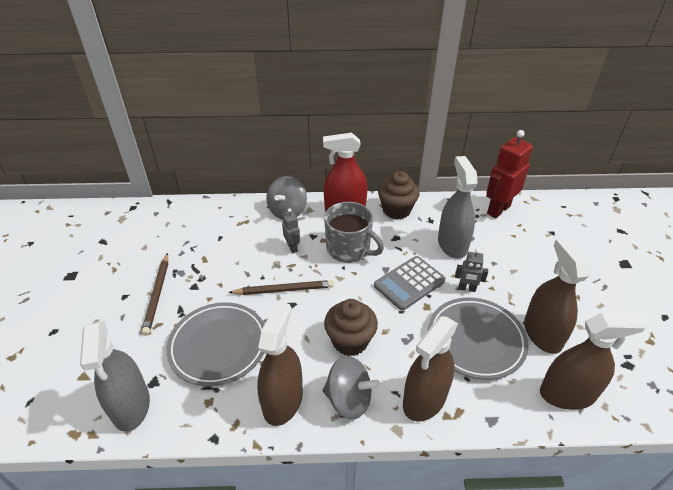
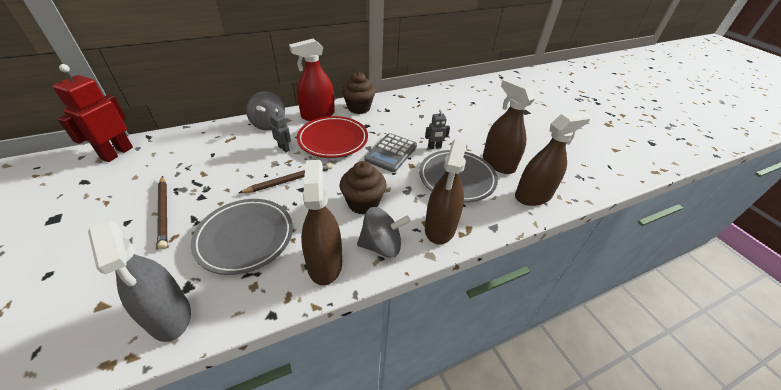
camera: 25 degrees left, 0 degrees up
grey mug [324,202,384,263] -> red plate [297,116,368,158]
grey spray bottle [438,156,478,259] -> none
red robot [486,130,533,218] -> red robot moved to [53,64,133,162]

